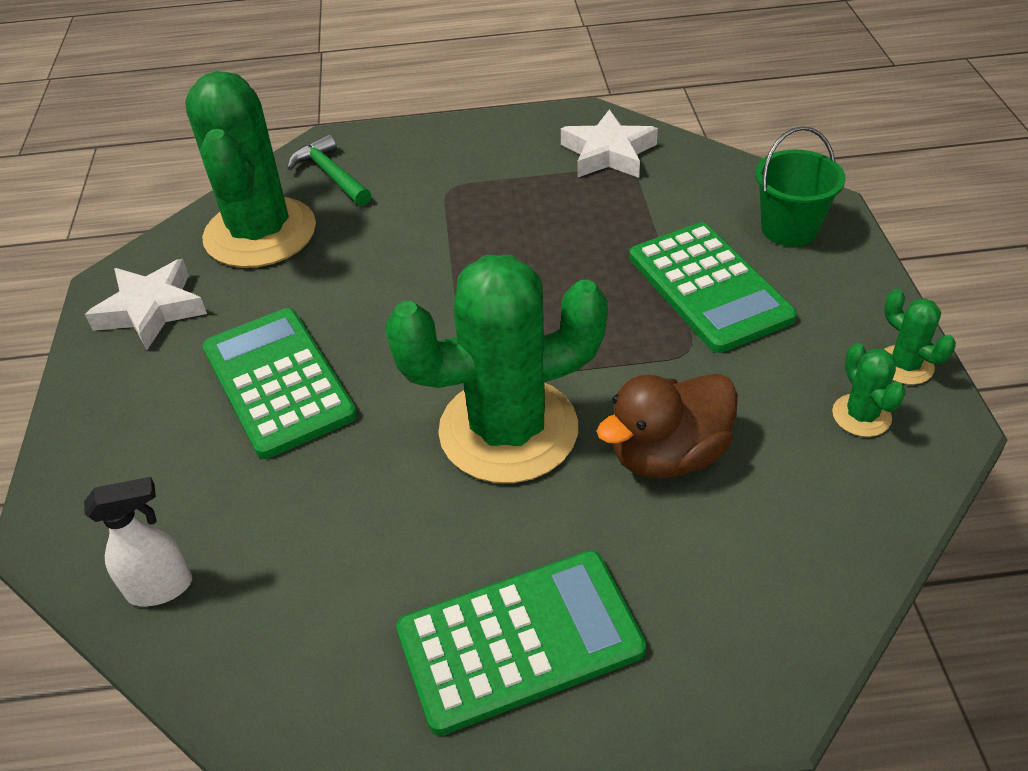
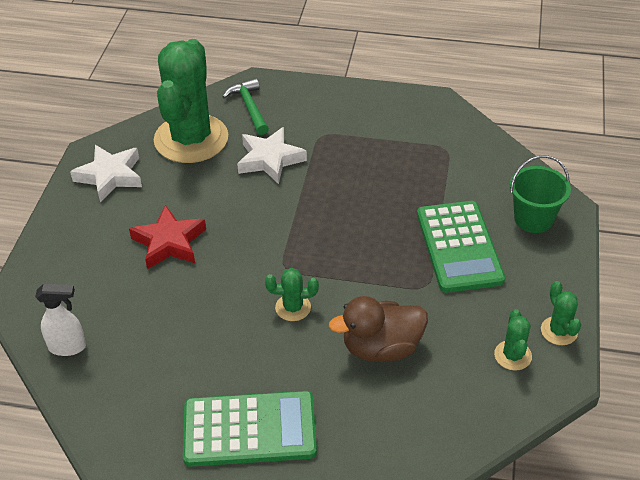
camera: 15 degrees right, 0 degrees up
green calculator [202,308,357,459] -> red star [129,205,206,270]
green cactus [385,255,608,483] -> green cactus [265,268,319,321], size x0.41
white star [561,109,658,178] -> white star moved to [237,127,307,184]

